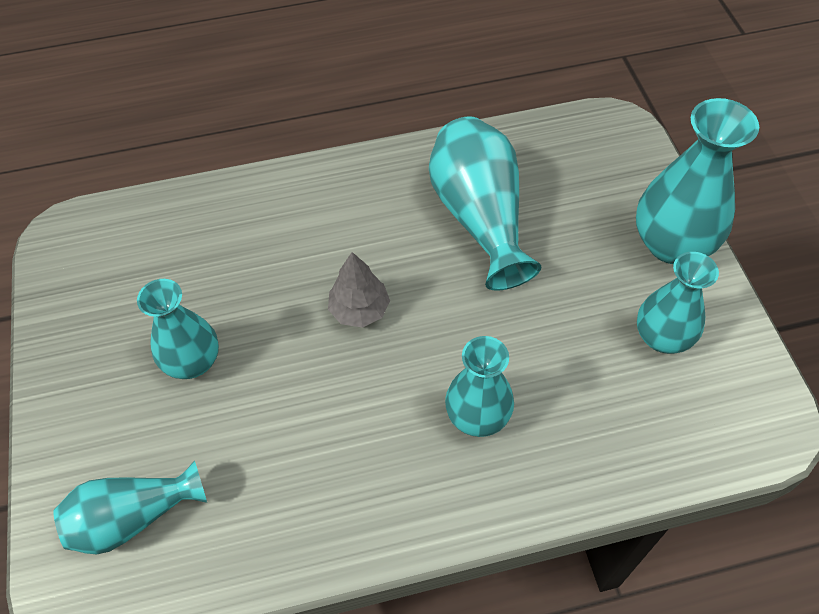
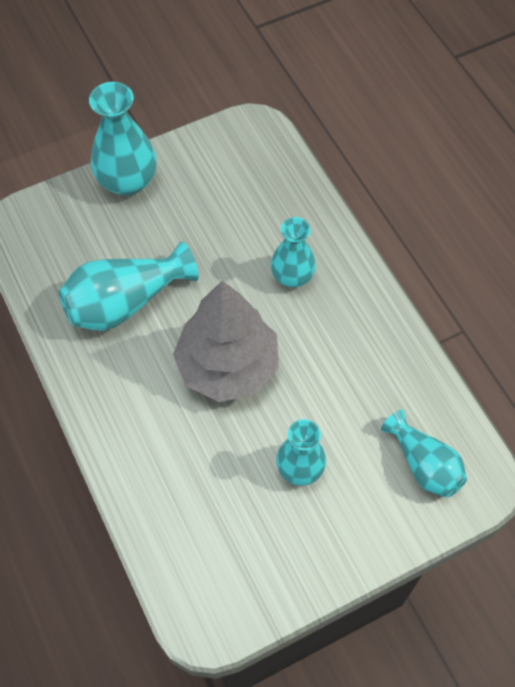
camera: 105 degrees left, 5 degrees up
grey tree [328,252,390,328] -> grey tree [173,281,279,402], size x2.22
turquoise vase [637,252,719,354] -> none

